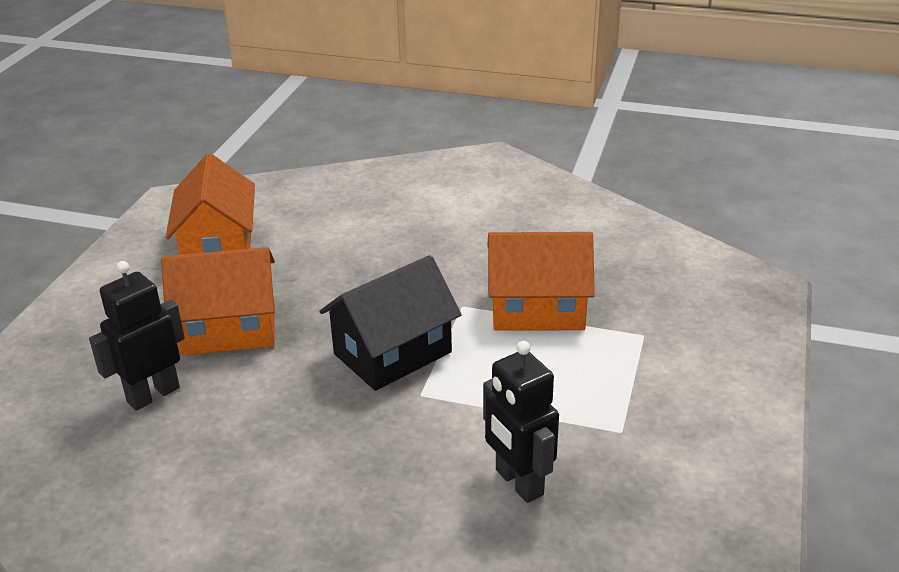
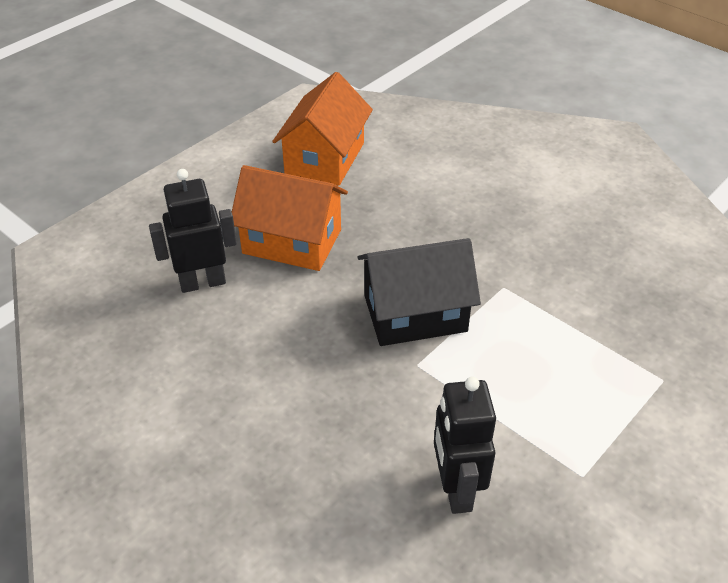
camera: 25 degrees right, 10 degrees up
orange house [487,232,595,331] -> none

